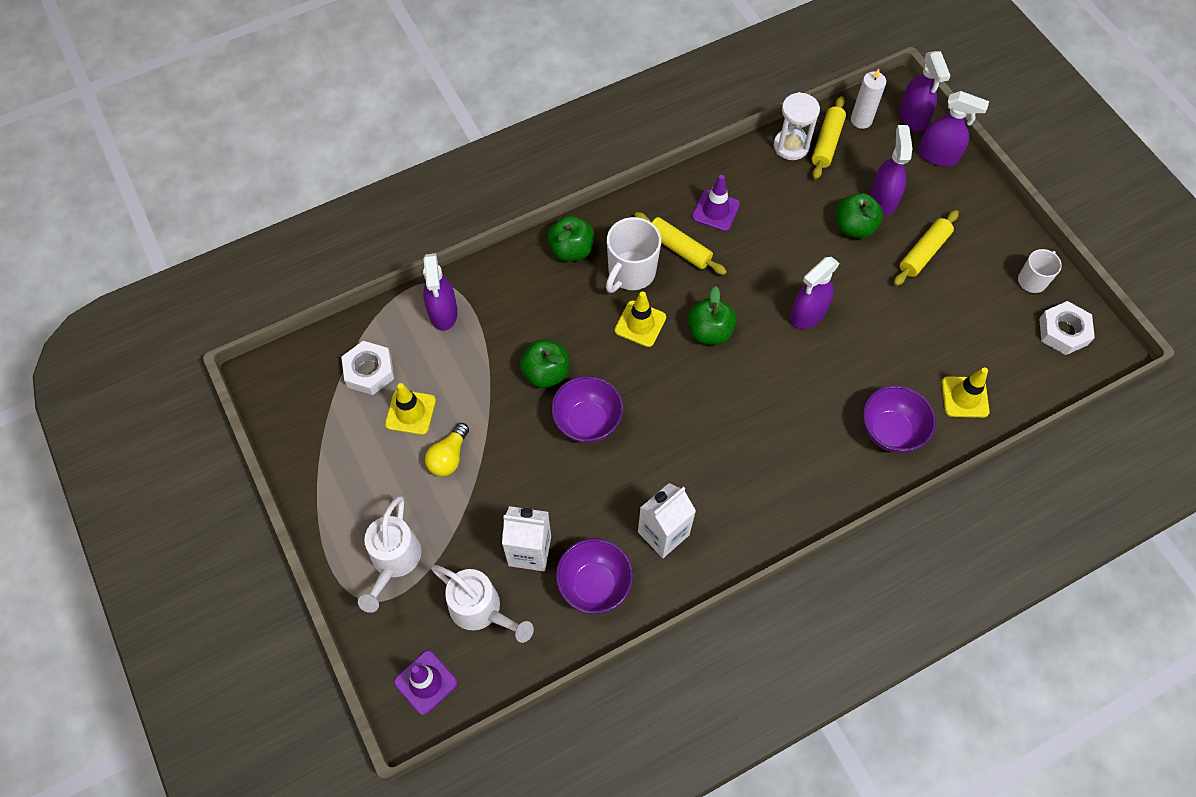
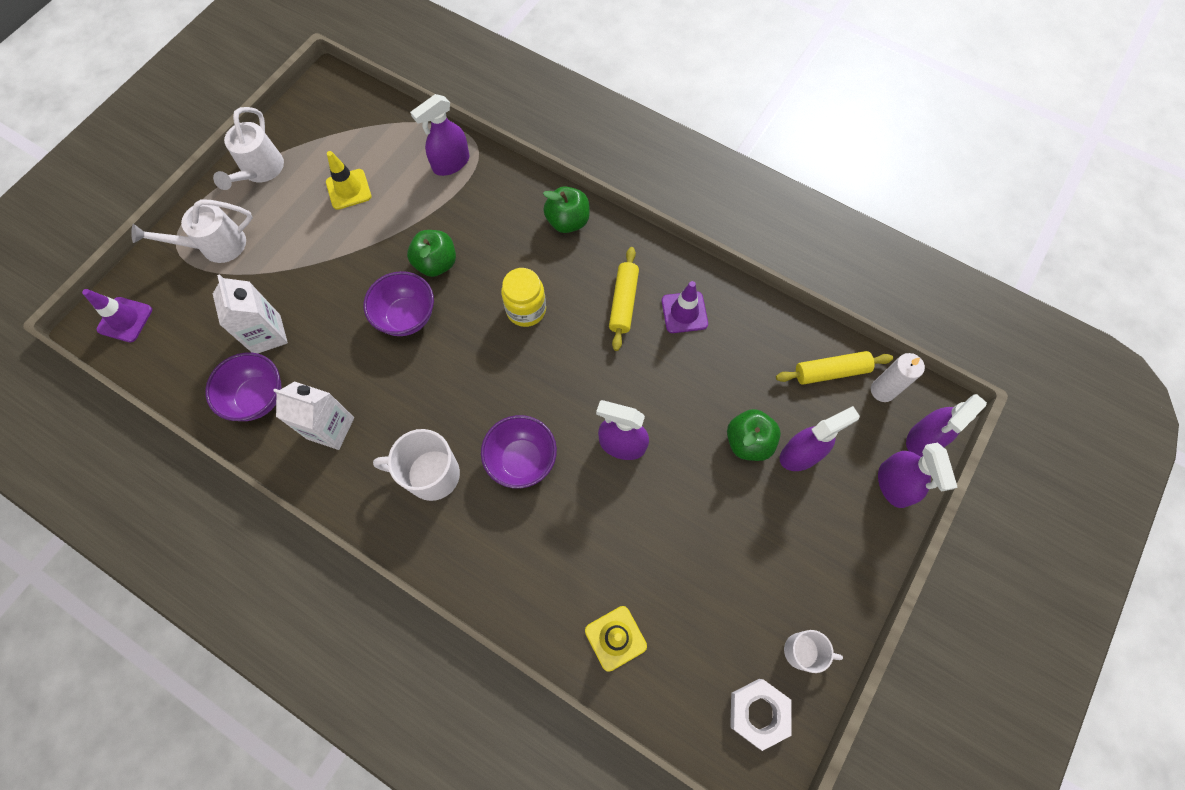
camera: 60 degrees right, 5 degrees up
white nut [341,341,394,395] -> none
yellow light bulb [425,423,469,476] -> none
white watering can [431,565,534,643] -> white watering can moved to [213,107,284,190]
white mug [606,217,661,293] -> white mug moved to [373,429,460,501]
yellow traffic cone [615,291,666,347] -> yellow jar [501,268,546,327]
green apple [688,286,737,345] -> none
white hourglass [774,92,820,160] -> none
purple bowl [863,385,936,453] -> purple bowl moved to [481,415,557,489]
yellow rolling pin [894,210,959,286] -> none

